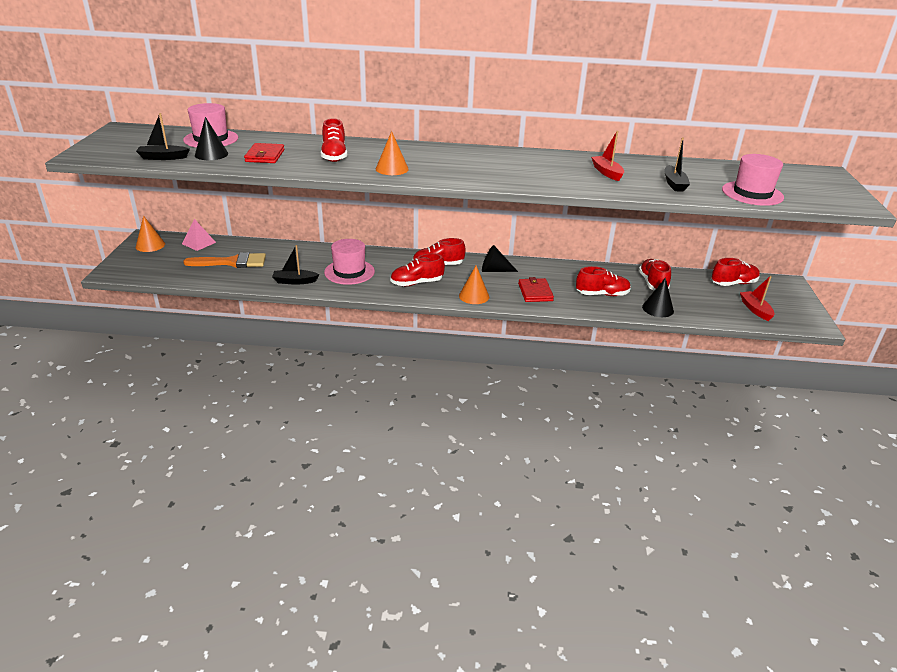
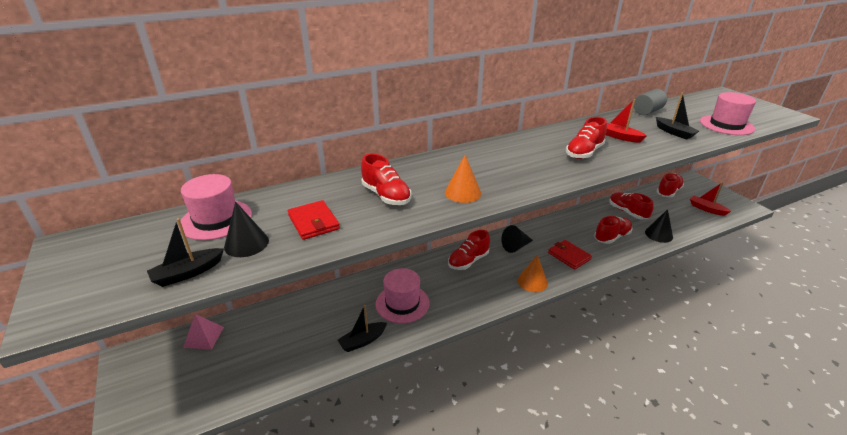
camera: 30 degrees left, 0 degrees up
orange cone [136,216,165,252] -> none
orange brush [183,252,266,268] -> none
red shoe [390,253,445,286] -> red shoe moved to [566,117,607,159]
none -> grey cylinder [634,89,667,115]

